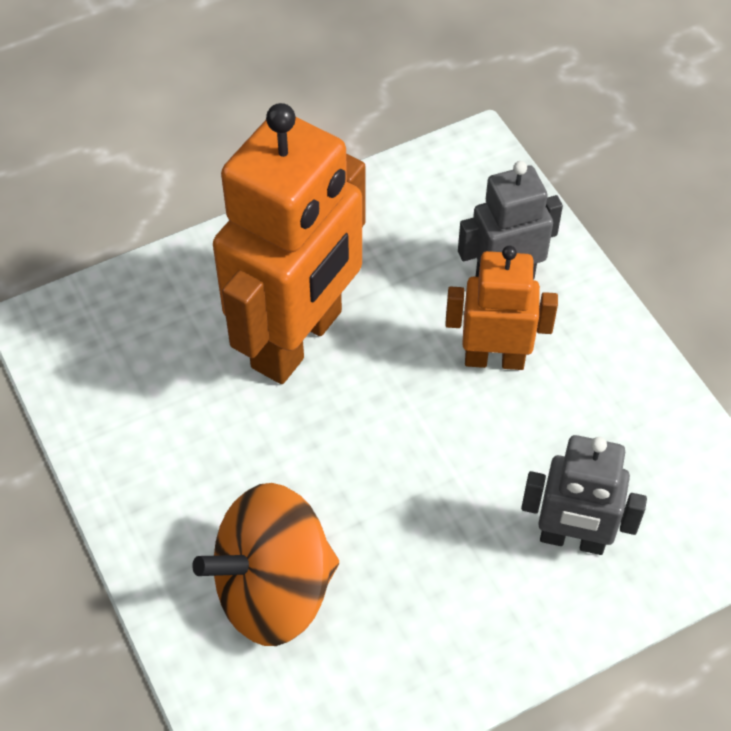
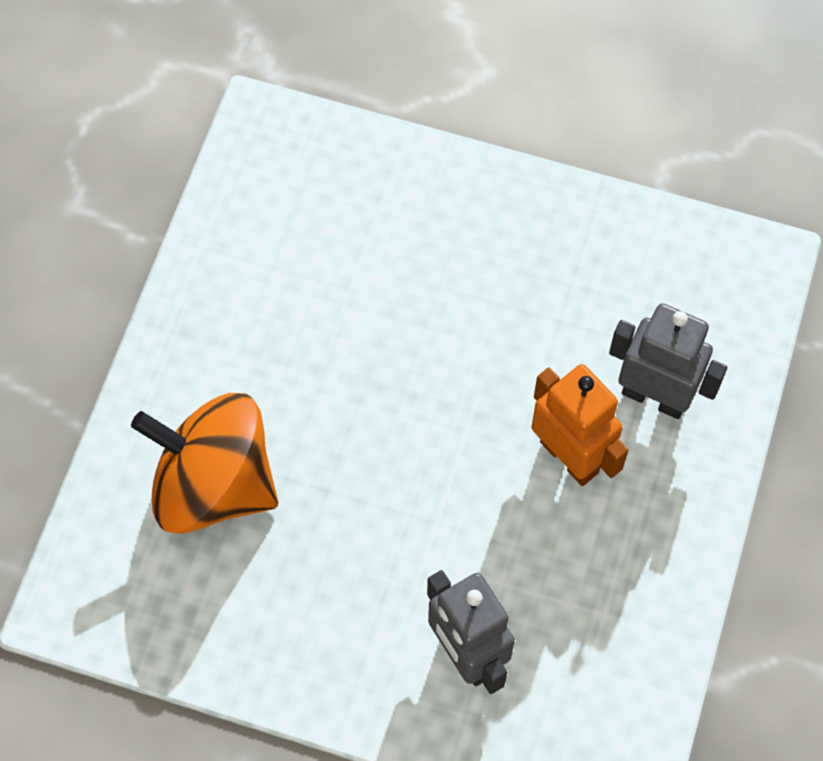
camera: 45 degrees right, 10 degrees up
orange robot [213,103,365,384] -> none

